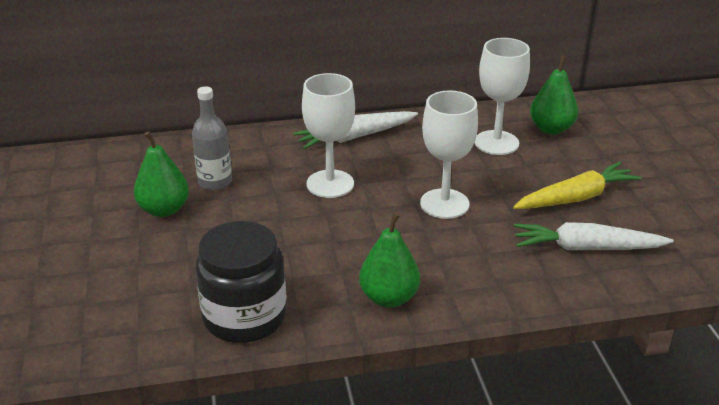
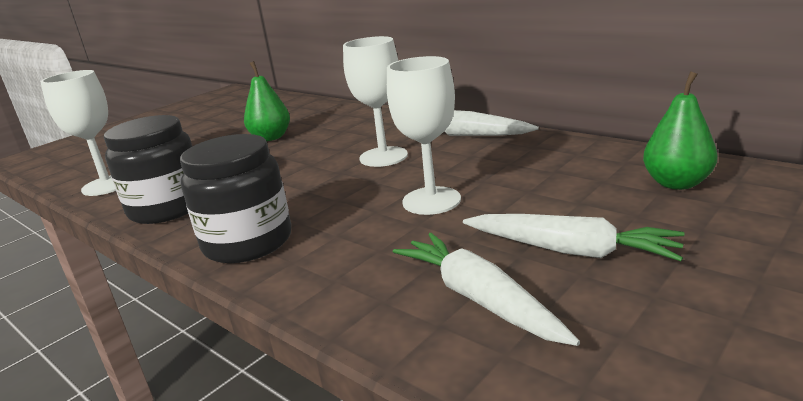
camera: 55 degrees right, 10 degrees down
grey bottle [192,86,232,190] -> none
green pear [359,212,420,308] -> black jar [180,134,291,263]
white goblet [475,38,530,155] -> white goblet moved to [41,70,116,196]
yellow carrot [513,162,641,209] -> white carrot [463,214,685,261]

